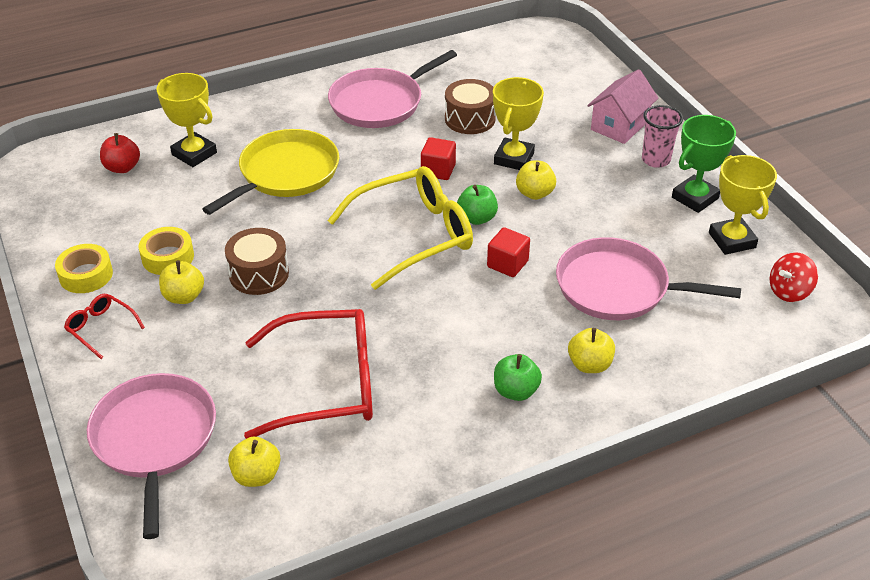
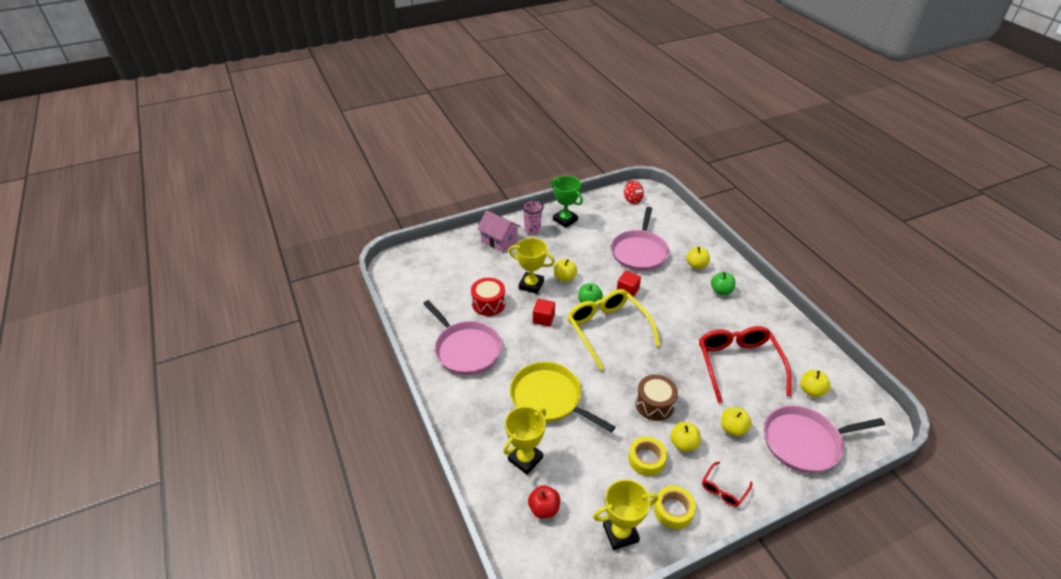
camera: 90 degrees left, 0 degrees up
brown drum [445,79,496,134] -> red drum [471,278,506,316]
yellow trophy [709,155,777,255] -> yellow trophy moved to [593,479,658,550]
none -> yellow apple [721,407,752,436]

